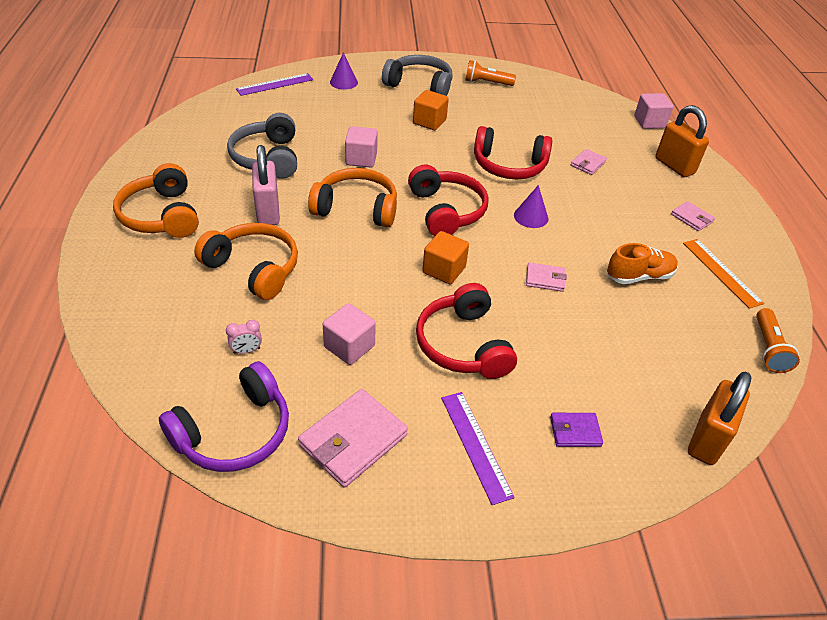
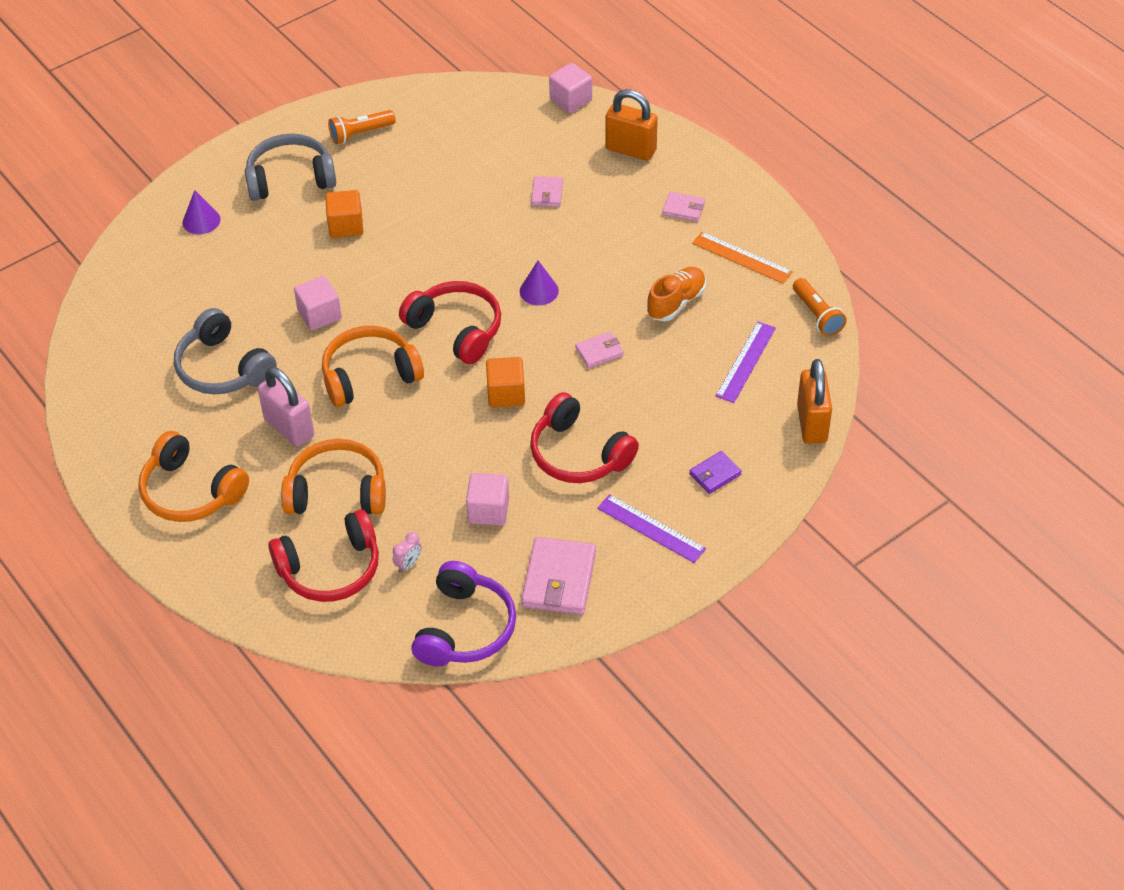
camera: 30 degrees left, 5 degrees up
purple ruler [236,73,313,96] -> purple ruler moved to [716,322,776,403]
red headphones [474,126,552,179] -> red headphones moved to [268,509,379,602]

